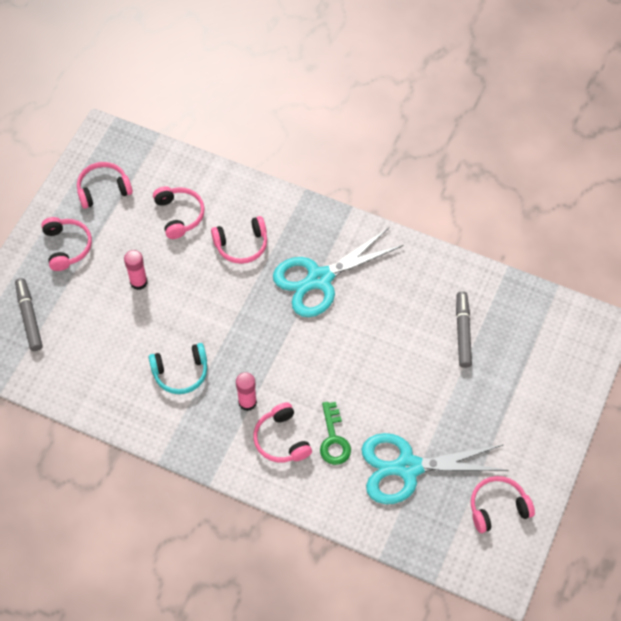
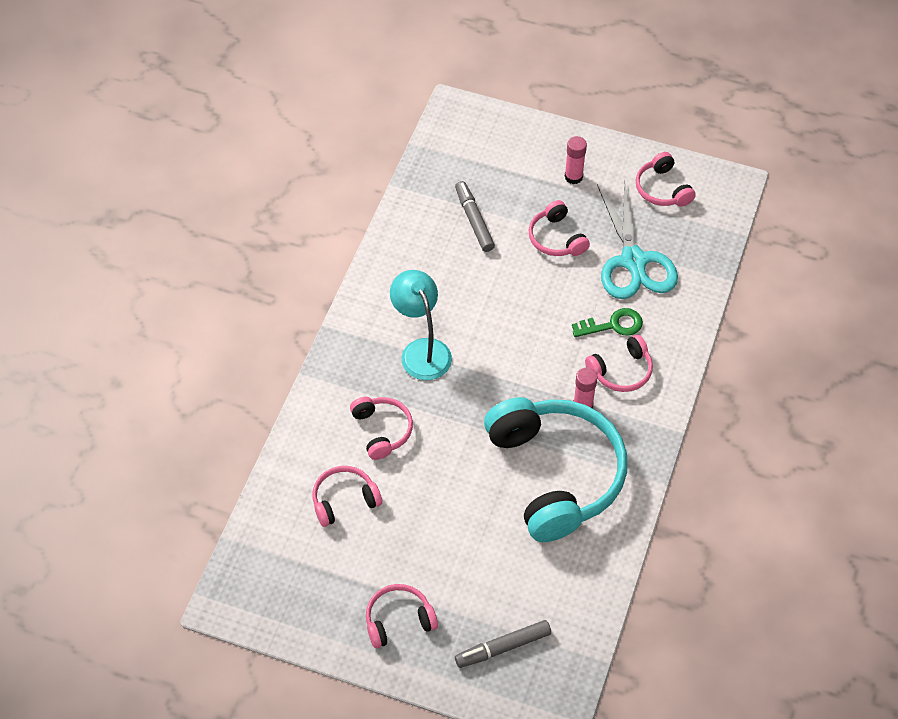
camera: 95 degrees left, 5 degrees down
pink headphones [77,162,133,209] -> pink headphones moved to [529,200,590,256]
pink glue stick [124,250,148,290] -> pink glue stick moved to [564,136,587,184]
turquoise headphones [149,343,207,394] -> turquoise headphones [484,397,627,542], size x2.21
turquoise scissors [273,228,404,317] -> turquoise lamp [390,270,452,380]
grey marker [456,291,472,368] -> grey marker turned 75 degrees clockwise [455,181,495,252]

